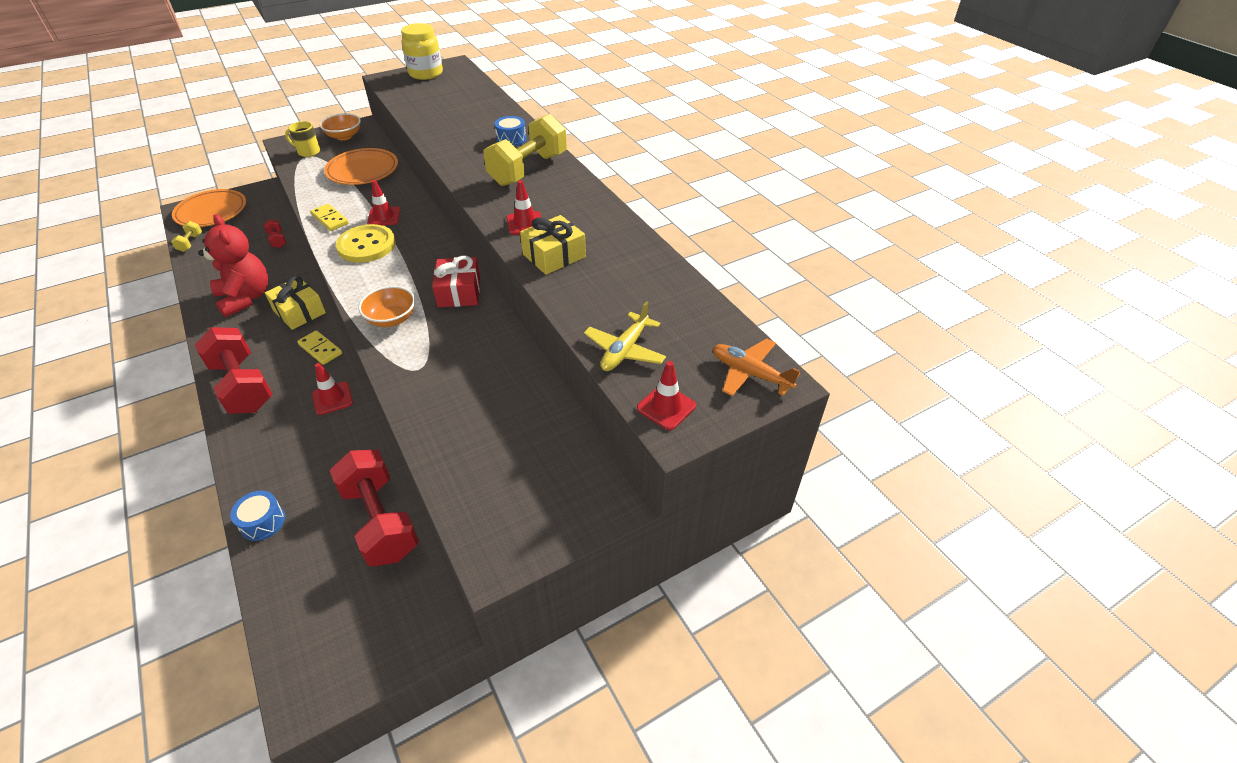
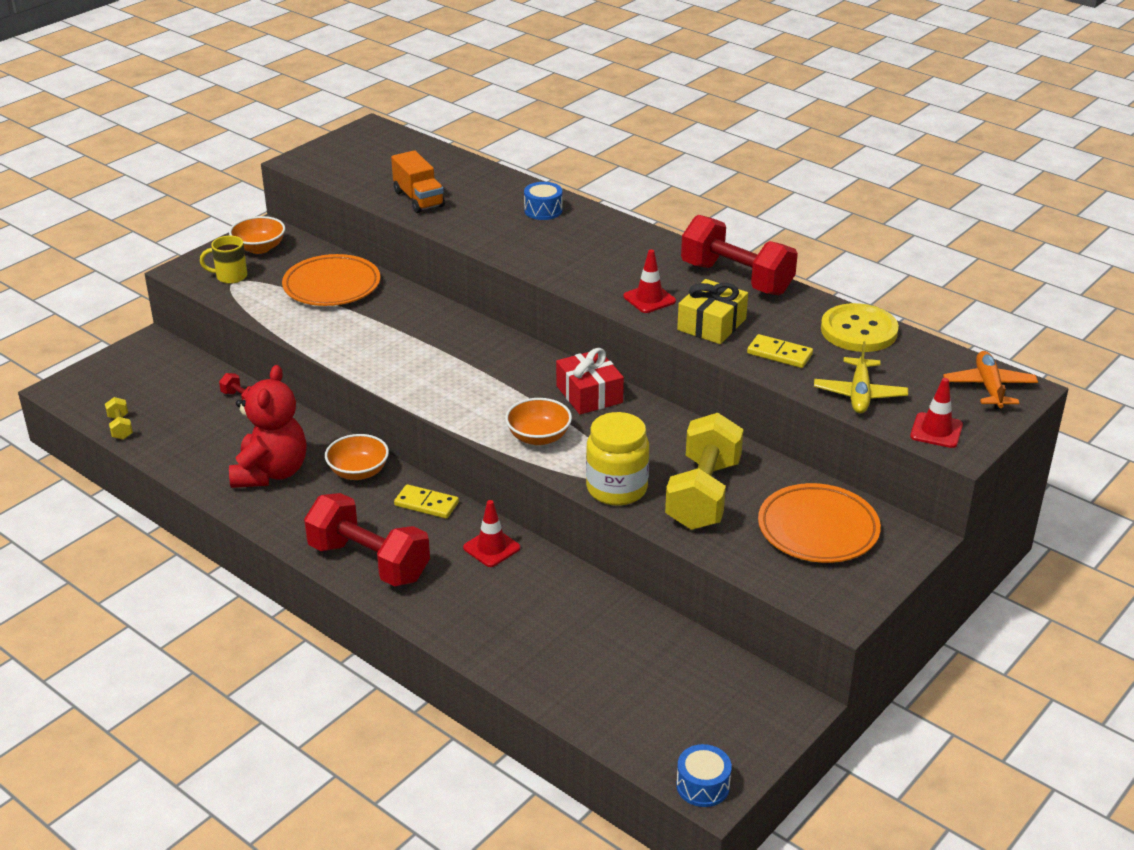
camera: 20 degrees left, 10 degrees down
orange plate [172,189,246,227] -> orange plate moved to [758,483,881,563]
red teddy bear [198,214,268,318] -> red teddy bear turned 60 degrees clockwise [229,365,307,488]
blue drum [230,491,285,541] -> blue drum moved to [676,744,732,807]
yellow gift [265,276,326,330] -> orange bowl [325,434,389,480]
yellow domino [310,204,349,231] -> yellow domino moved to [747,334,813,368]
red dumbbell [329,450,419,566] -> red dumbbell moved to [681,215,798,295]
yellow button [336,224,396,263] -> yellow button moved to [821,303,899,352]
red traffic cone [367,180,400,225] -> none
yellow jar [401,23,443,80] -> yellow jar moved to [586,412,649,506]
yellow dumbbell [483,114,567,186] -> yellow dumbbell moved to [665,413,744,530]
orange plane [713,338,800,396] -> orange plane turned 75 degrees clockwise [943,351,1038,409]
none -> orange truck [391,150,445,213]

